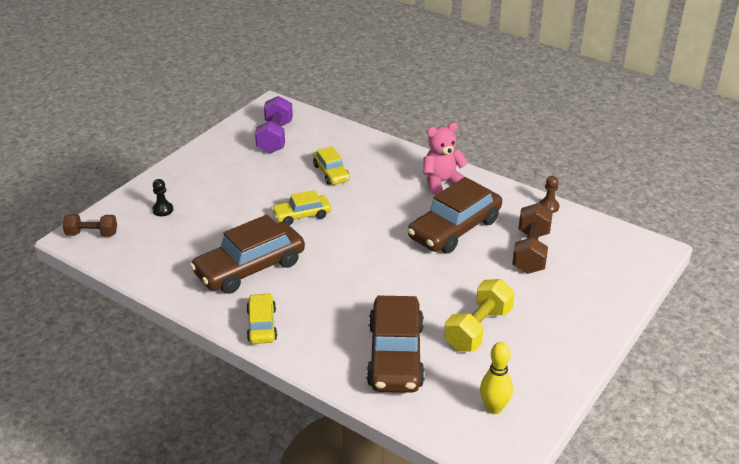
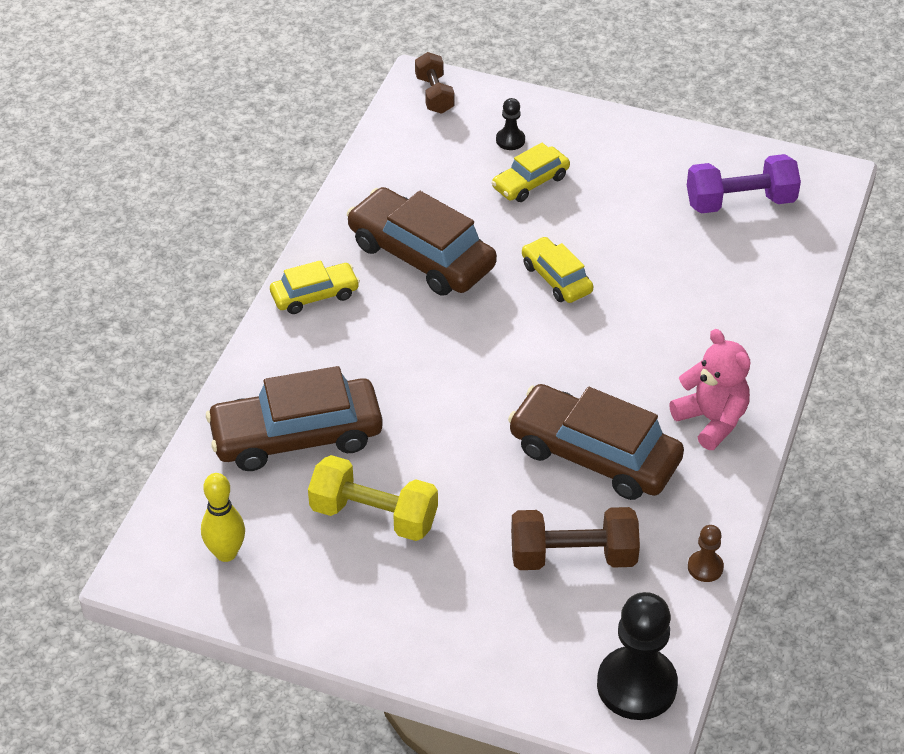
camera: 75 degrees right, 10 degrees up
yellow car [313,146,350,185] -> yellow car moved to [492,143,570,202]
none -> black pawn [597,592,678,720]

